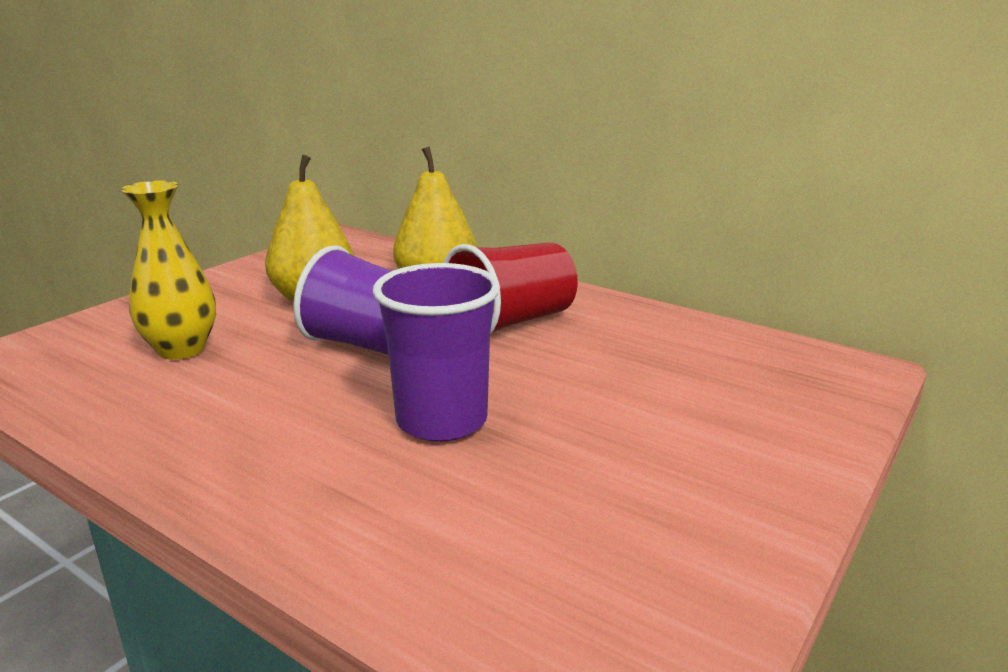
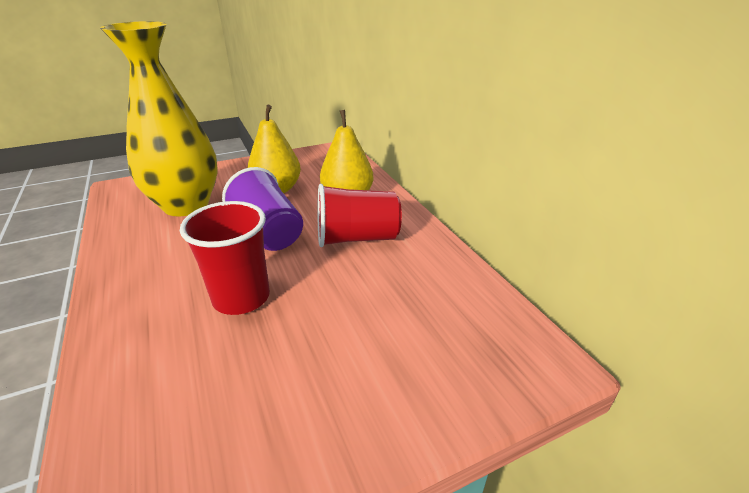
camera: 30 degrees right, 10 degrees up
yellow vase [121,180,216,360] -> yellow vase [100,21,218,217], size x1.80
purple cup [373,263,500,442] -> red cup [180,201,270,315]

